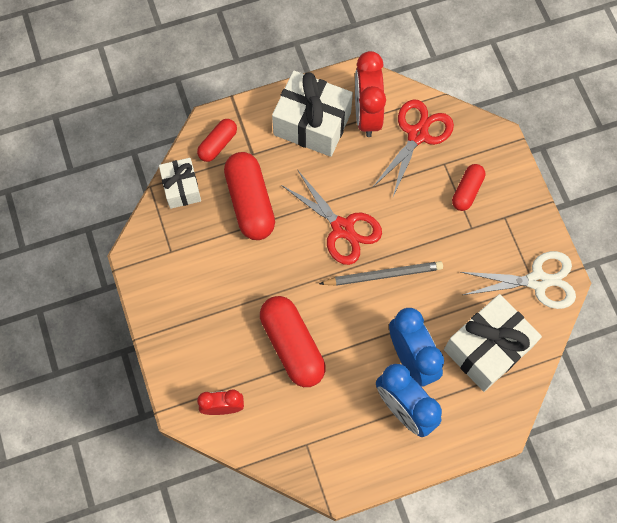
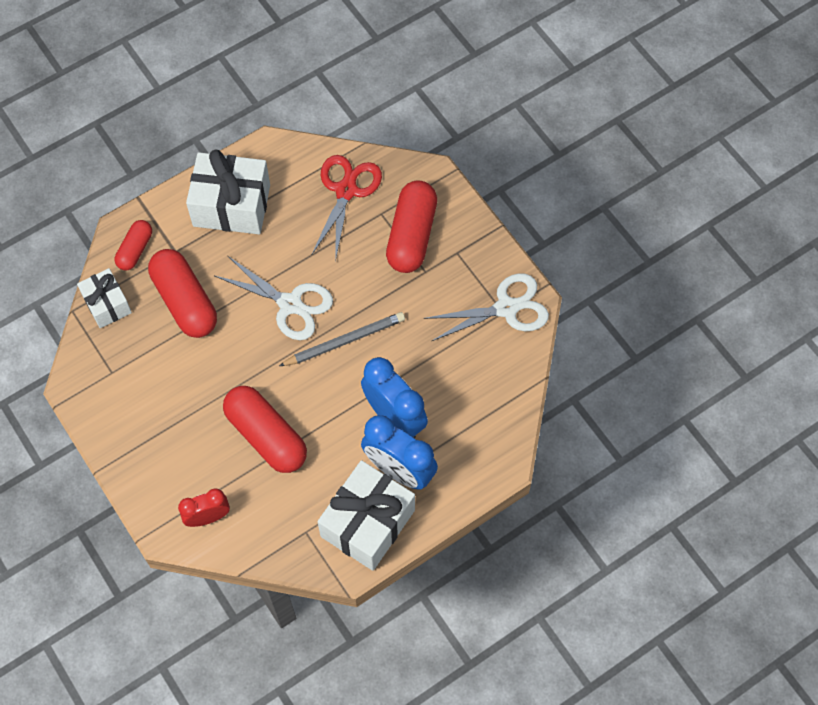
camera: 15 degrees left, 5 degrees down
red scissors [281,171,382,265] -> white scissors [215,256,333,340]
red clock [355,51,386,137] -> none
white gift [444,294,542,392] -> white gift moved to [317,460,415,571]
red capsule [452,164,485,211] -> red capsule [386,180,437,273], size x1.77

